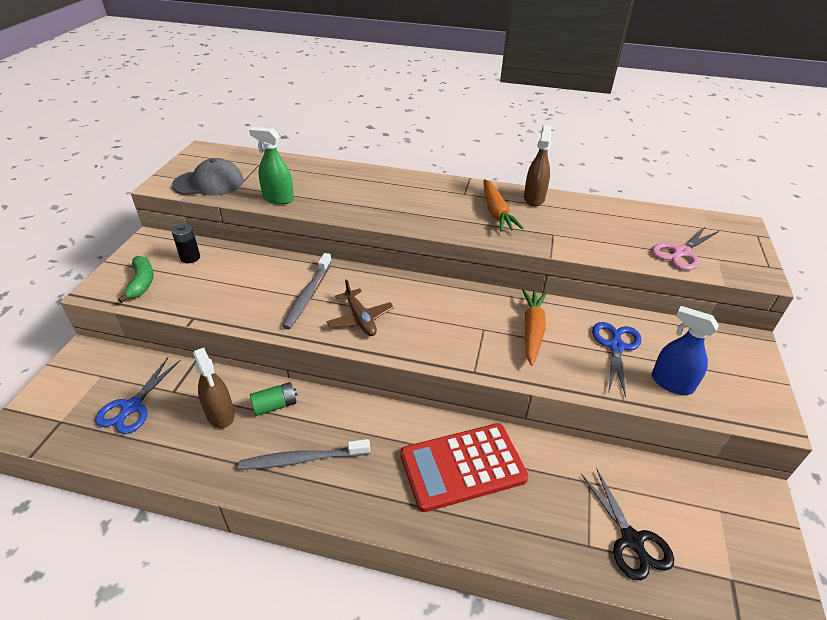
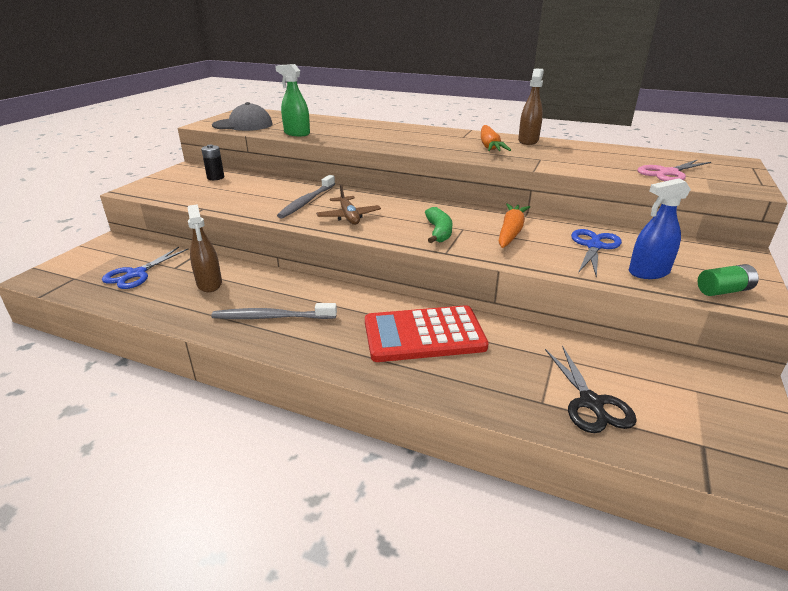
camera: 10 degrees right, 10 degrees down
green banana [118,256,153,303] -> green banana moved to [425,207,453,243]
green battery [250,382,297,416] -> green battery moved to [698,264,759,296]
blue spray bottle [652,306,719,395] -> blue spray bottle turned 60 degrees counterclockwise [629,178,691,279]

